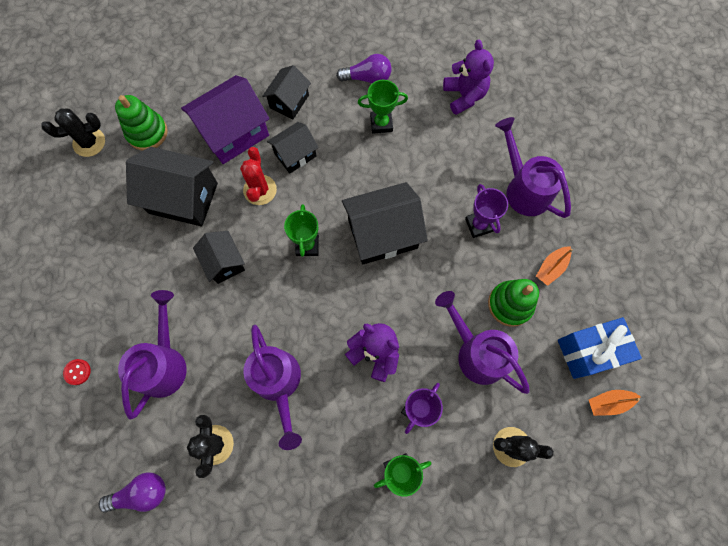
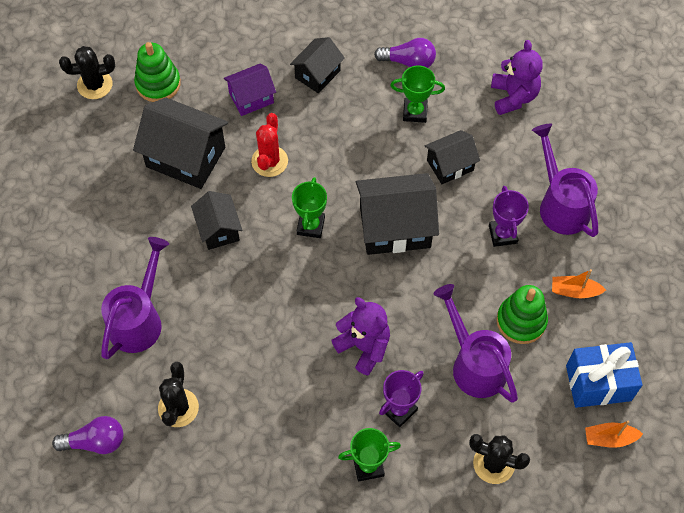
camera: 10 degrees right, 10 degrees down
red button [63,359,91,385] -> none
purple house [181,75,269,164] -> purple house [224,64,276,116], size x0.59
purple watering can [243,325,302,450] -> none
black house [267,122,319,174] -> black house moved to [425,130,480,184]
orange boat [536,246,573,286] -> orange boat turned 45 degrees clockwise [552,269,606,298]

